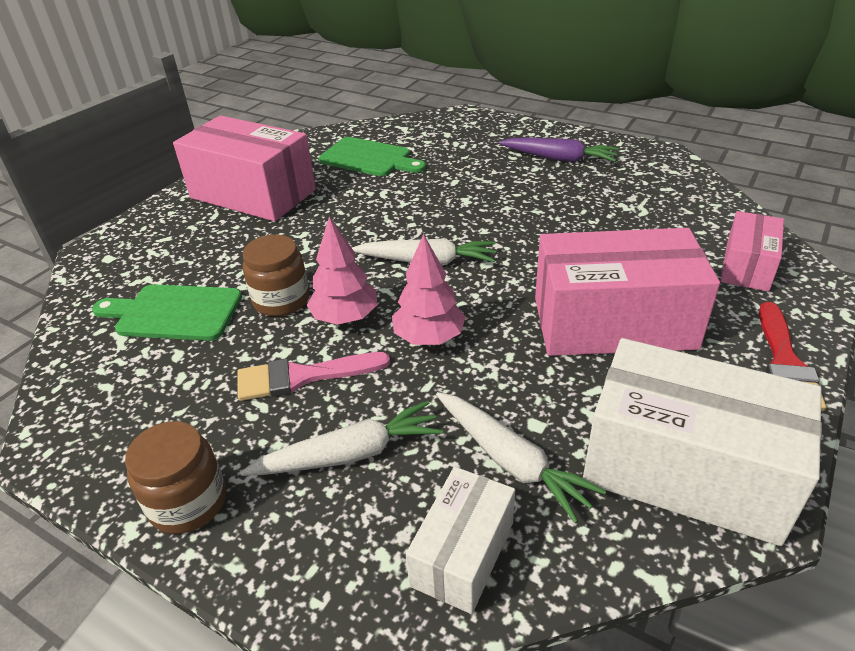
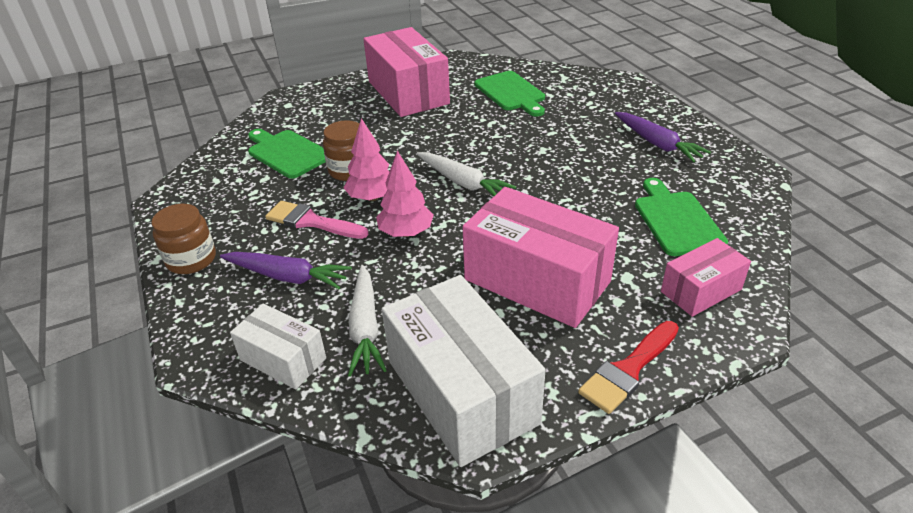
camera: 35 degrees right, 0 degrees up
white carrot [240,401,443,476] -> purple carrot [220,252,352,289]
white box [406,467,515,614] -> white box turned 60 degrees clockwise [230,304,326,389]
none -> green cutting board [635,178,728,256]

